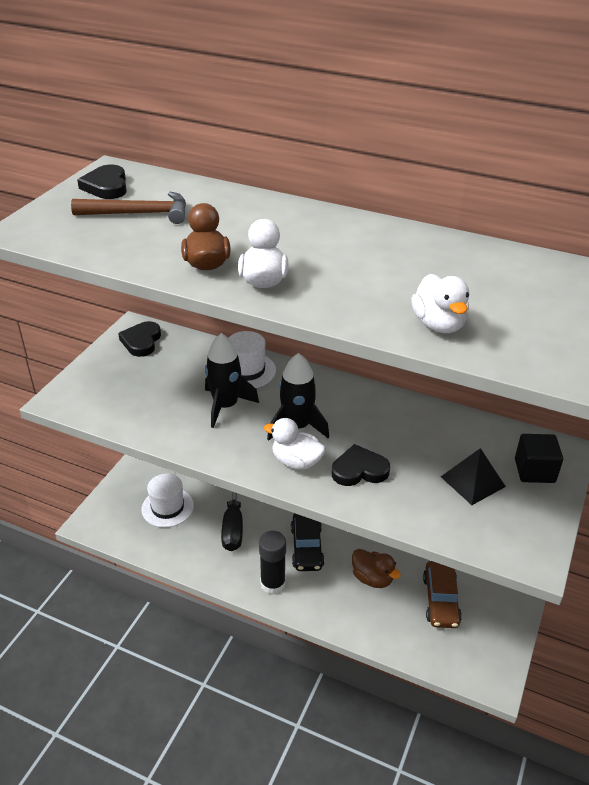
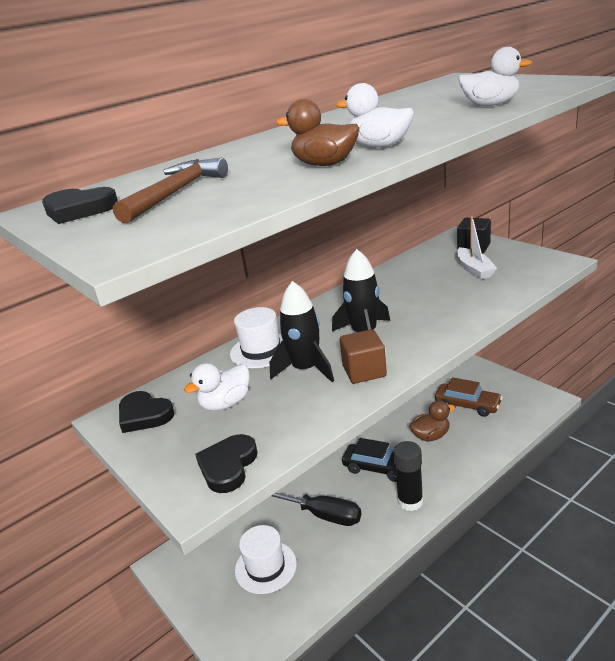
camera: 60 degrees left, 10 degrees down
white duck [264,418,326,470] -> white duck moved to [184,363,249,411]
black heart [332,444,390,486] -> black heart moved to [195,434,258,493]
black pyramid [441,448,506,505] -> white boat [457,216,497,280]
none -> brown cube [340,329,387,384]

